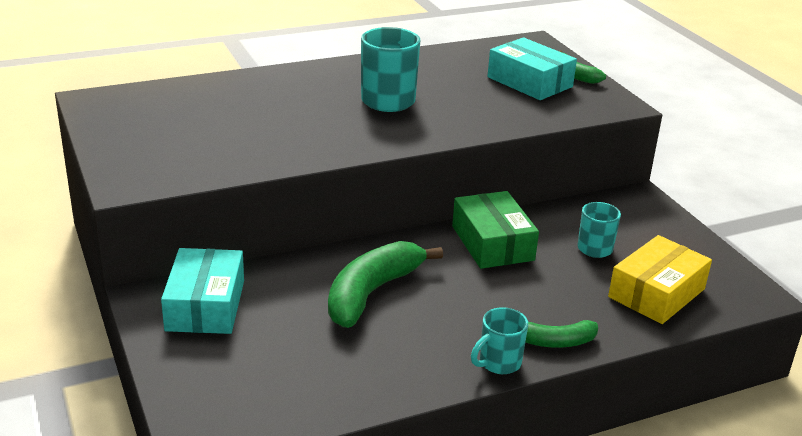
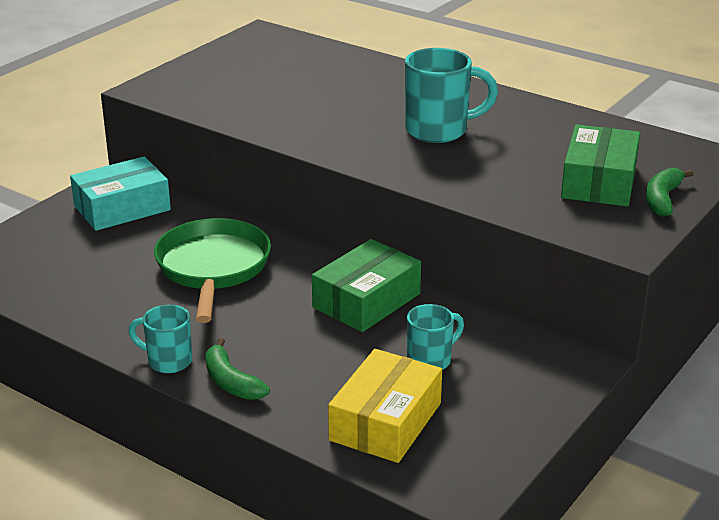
camera: 60 degrees right, 0 degrees up
green banana [328,241,443,328] -> green pan [154,218,271,323]
turquoise box [487,37,577,100] -> green box [561,124,640,207]
yellow box [608,235,712,324] -> yellow box turned 75 degrees counterclockwise [328,349,442,463]

